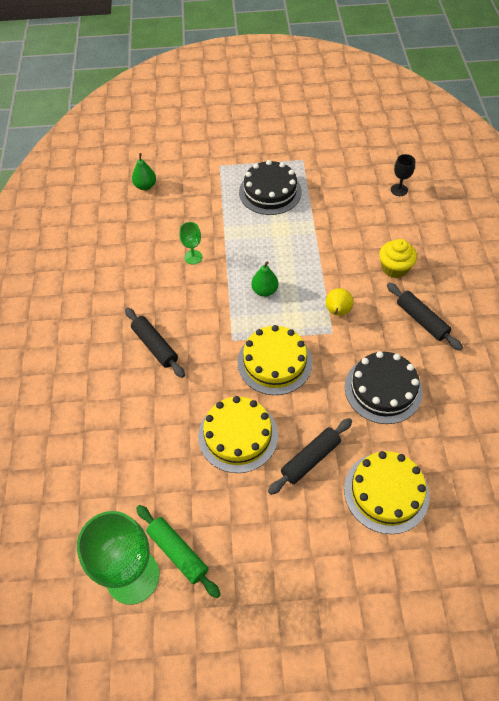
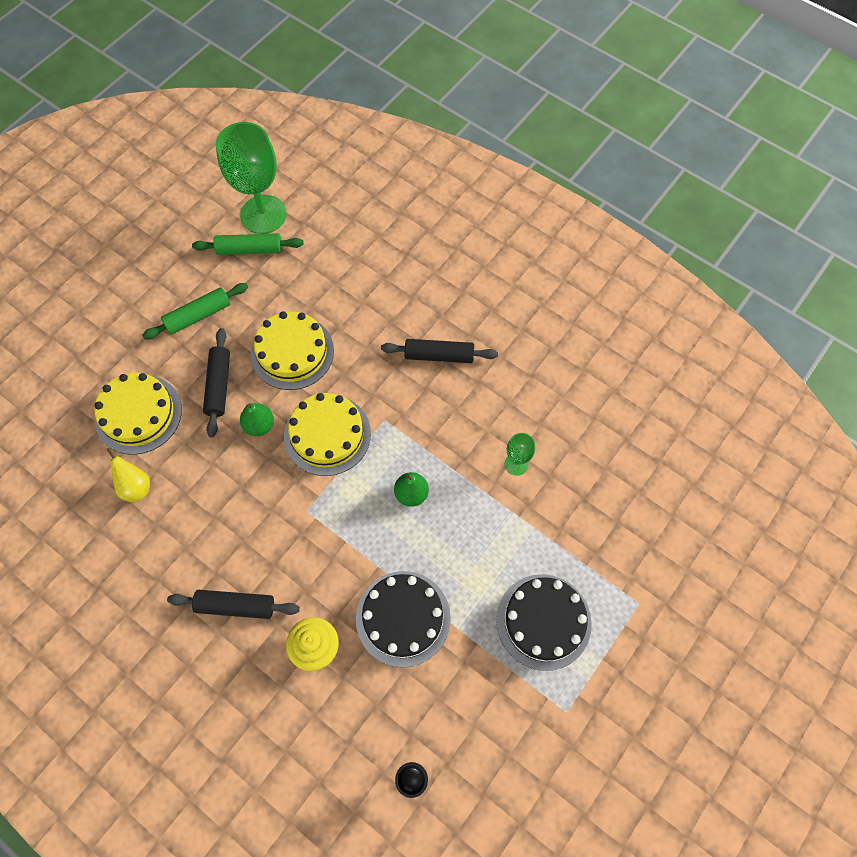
camera: 130 degrees right, 10 degrees up
green pear [132,153,156,190] -> green pear moved to [240,403,274,436]
yellow pear [326,288,353,316] -> yellow pear moved to [106,448,150,502]
black cake [345,351,422,424] -> black cake moved to [356,571,451,667]
none -> green rolling pin [142,283,248,339]

